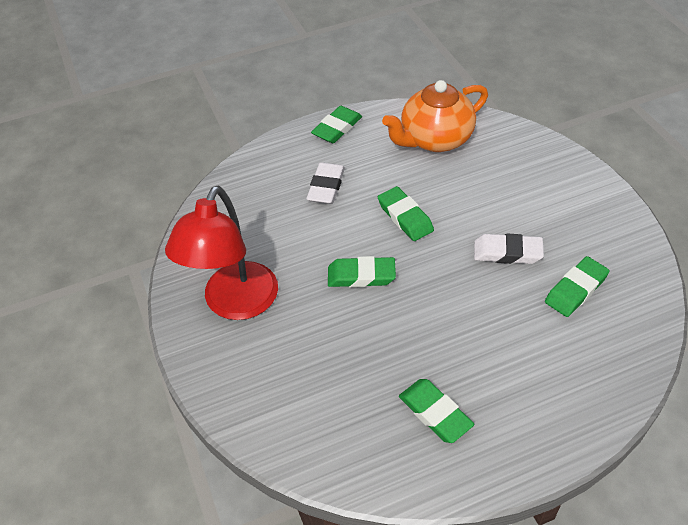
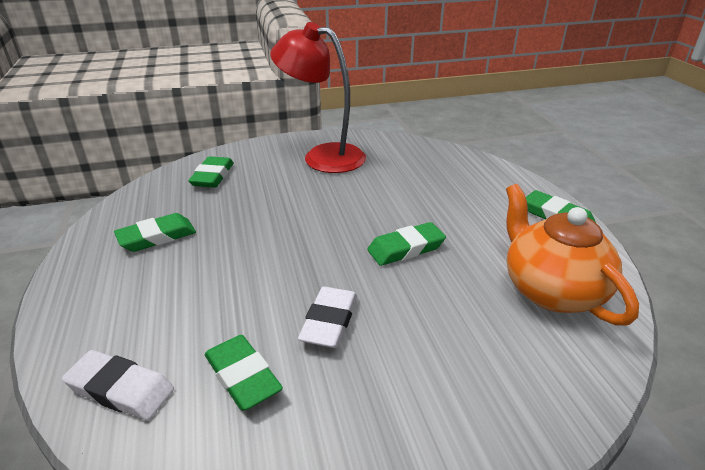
camera: 95 degrees right, 15 degrees down
white eraser [307,163,345,204] -> white eraser moved to [62,350,174,420]
green eraser [328,256,396,288] -> green eraser moved to [188,156,234,188]

